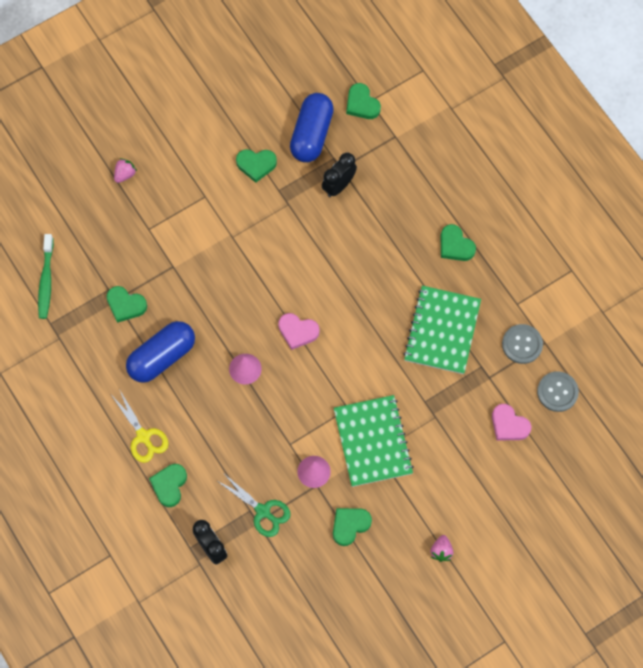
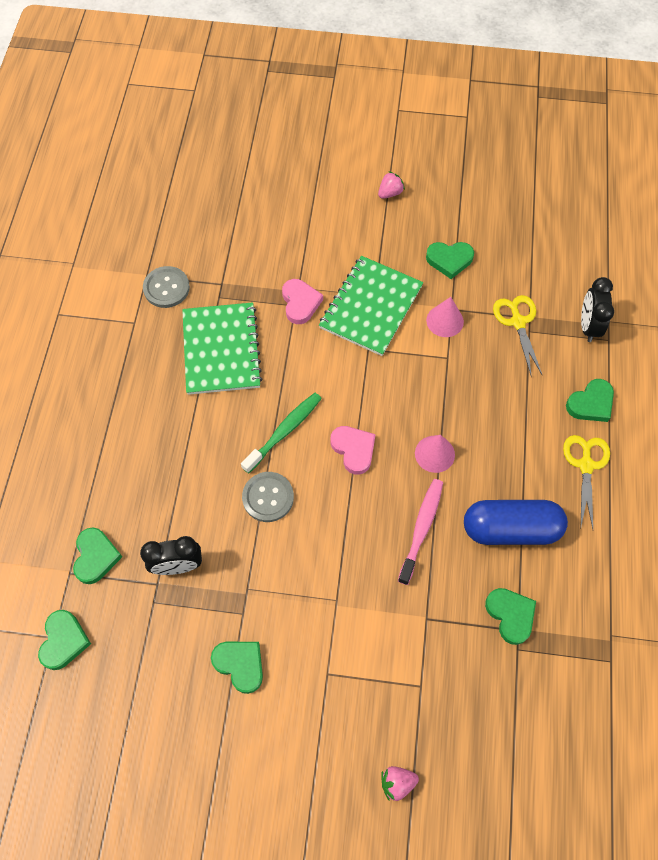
camera: 140 degrees left, 5 degrees down
green toothbrush [38,234,54,319] -> green toothbrush moved to [241,393,322,473]
green scissors [216,474,291,537] -> yellow scissors [493,295,542,377]
blue capsule [290,93,334,162] -> none
green notebook [403,286,481,374] -> green notebook turned 60 degrees counterclockwise [182,302,262,395]
green heart [441,224,476,261] -> green heart moved to [73,527,122,584]
pink heart [492,404,531,441] -> pink heart moved to [282,279,323,324]
grey button [537,371,579,412] -> grey button moved to [242,472,294,522]
none -> pink toothbrush [398,479,443,585]

